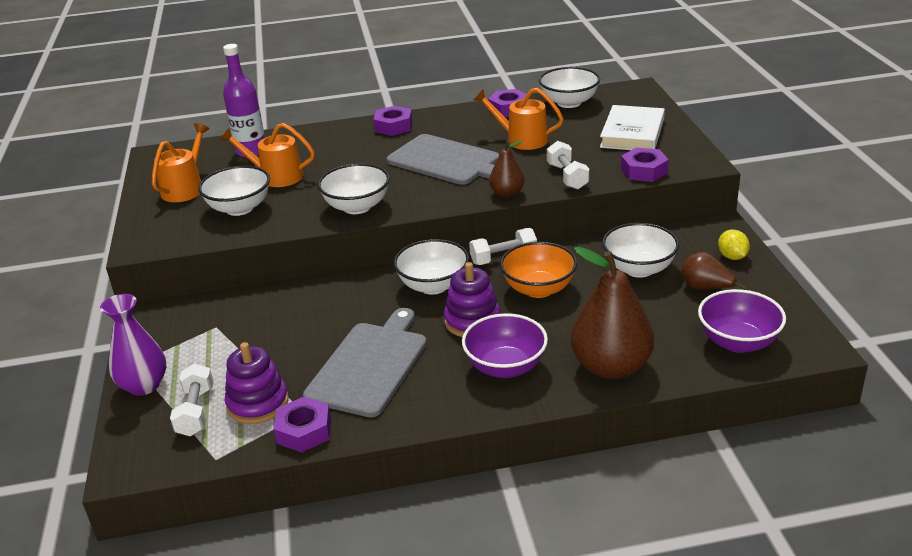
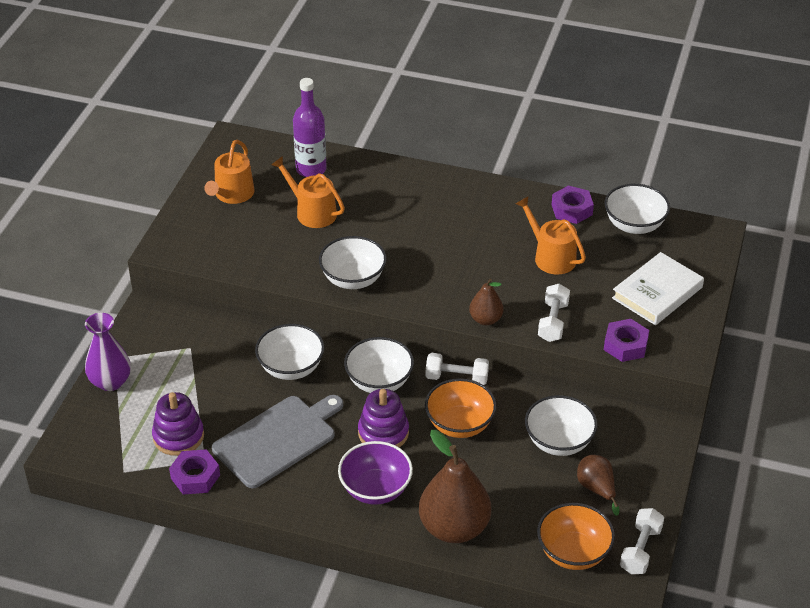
camera: 25 degrees right, 10 degrees up
orange watering can [152,123,209,202] -> orange watering can turned 150 degrees clockwise [204,140,255,204]
white dumbbell [170,363,214,436] -> white dumbbell moved to [620,508,664,574]
white bowl [198,166,270,216] -> white bowl moved to [255,324,325,380]
purple nut [373,106,413,136] -> none
grey cutting board [387,134,499,185] -> none
purple bowl [698,289,786,353] -> orange bowl [537,503,615,570]
yellow lemon [718,229,750,260] -> none

